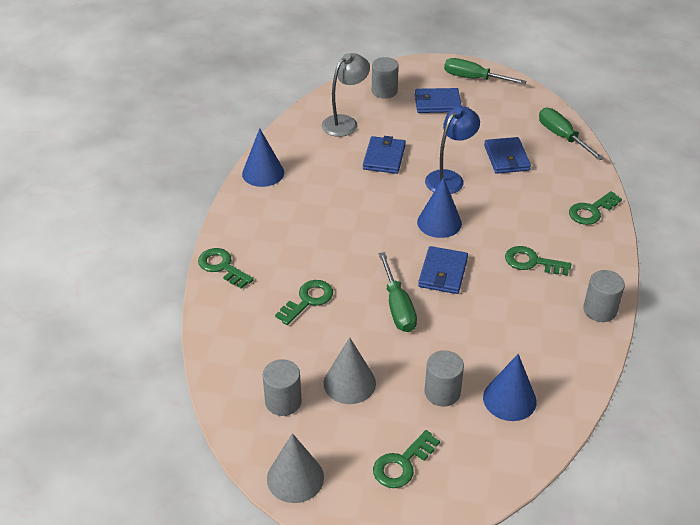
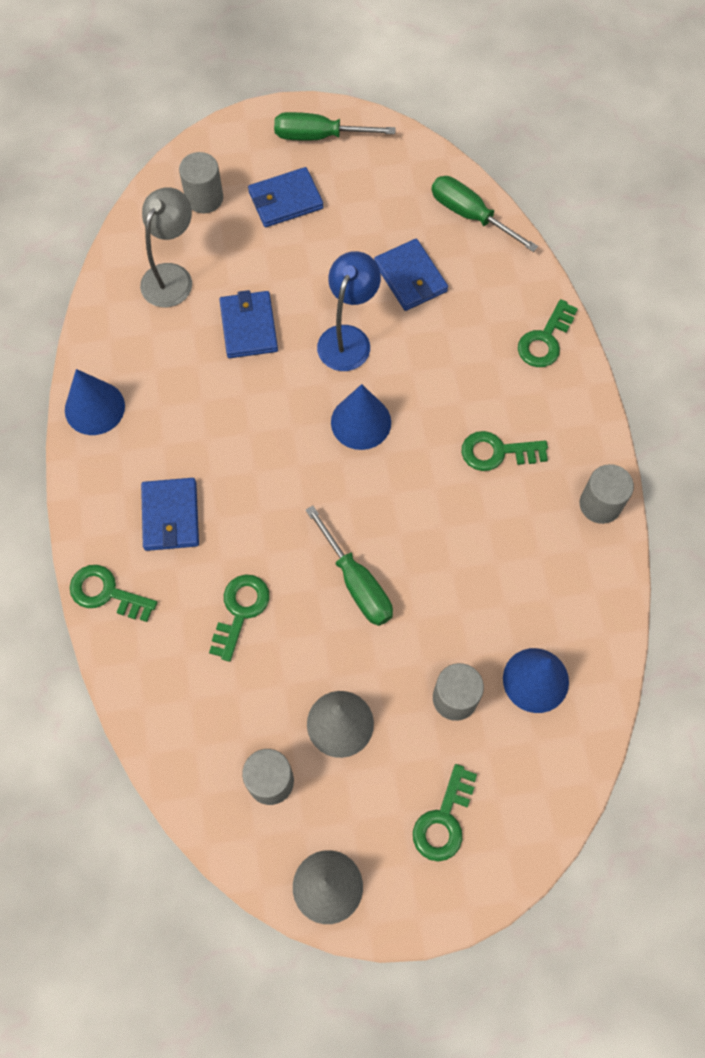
camera: 20 degrees left, 25 degrees up
blue wallet [418,246,468,294] -> blue wallet moved to [141,478,199,551]

